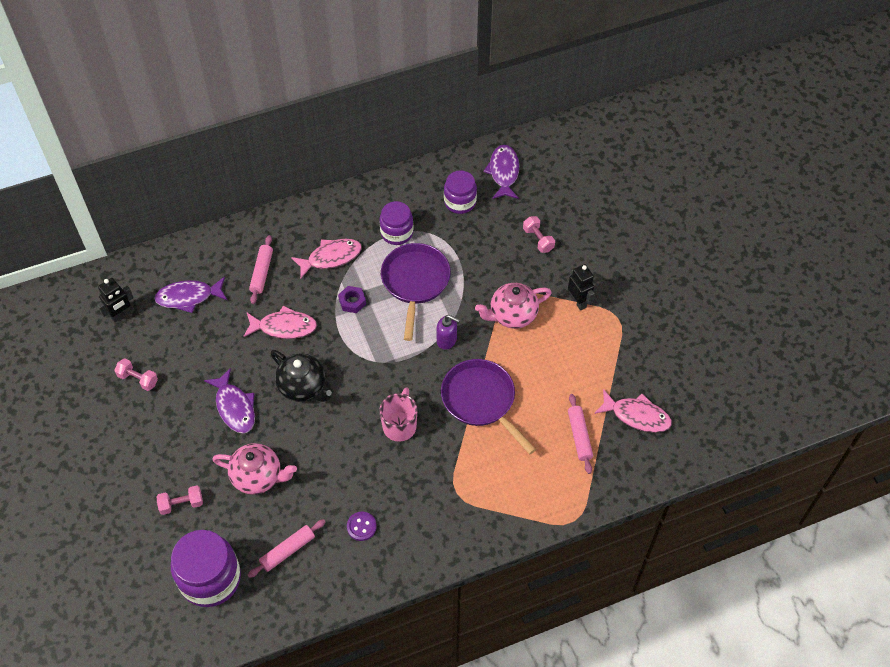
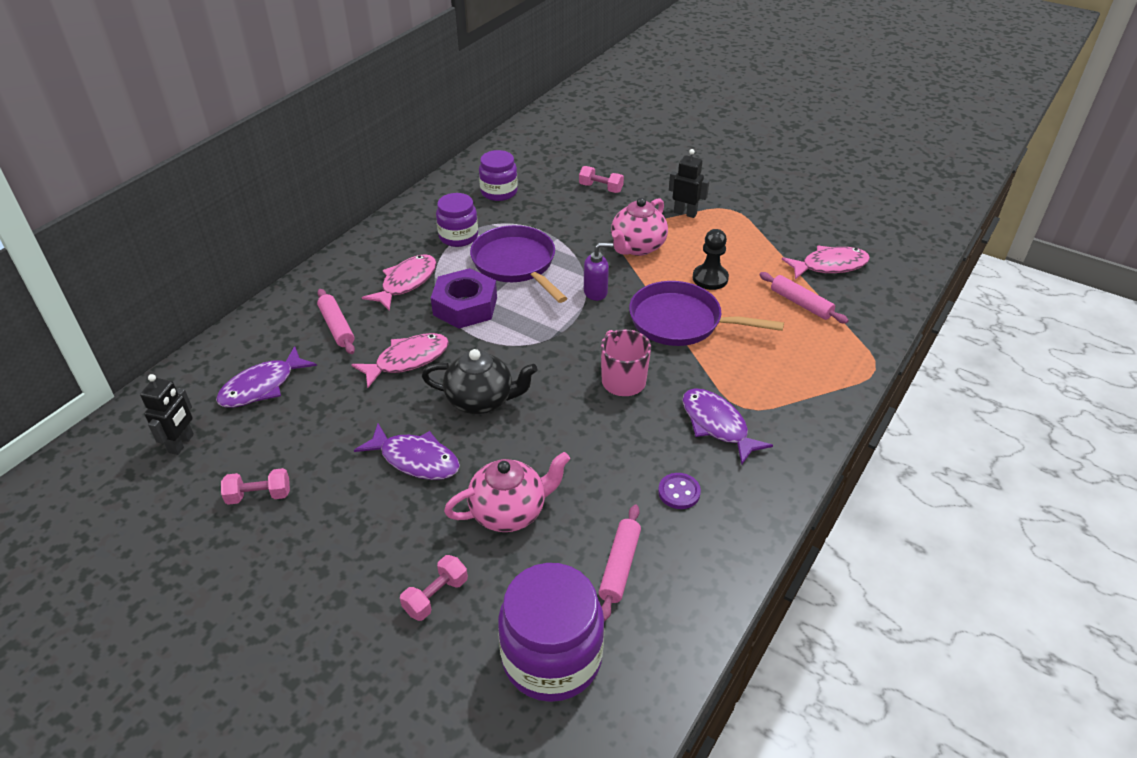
camera: 35 degrees left, 15 degrees down
purple nut [338,286,366,313] -> purple nut [431,268,497,328], size x1.89
purple fish [483,145,519,199] -> purple fish moved to [682,388,773,465]
none -> black pawn [693,229,729,290]

